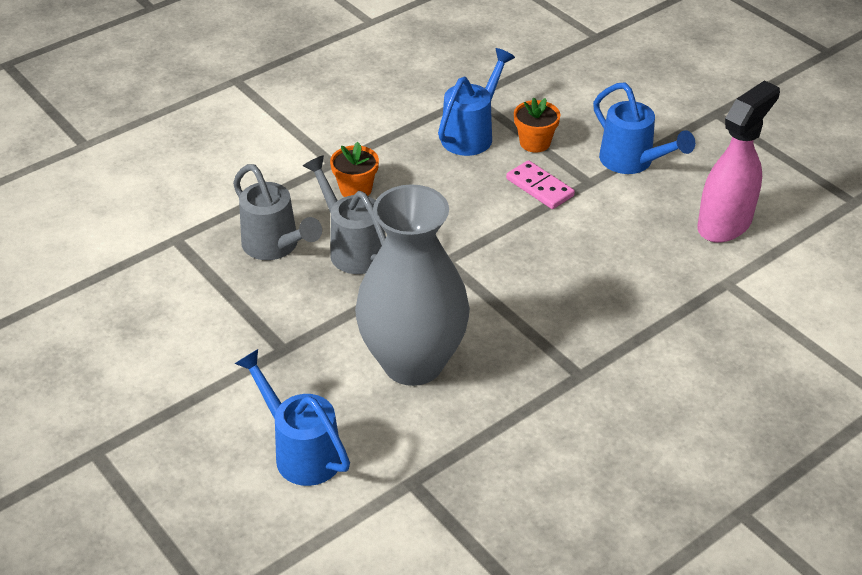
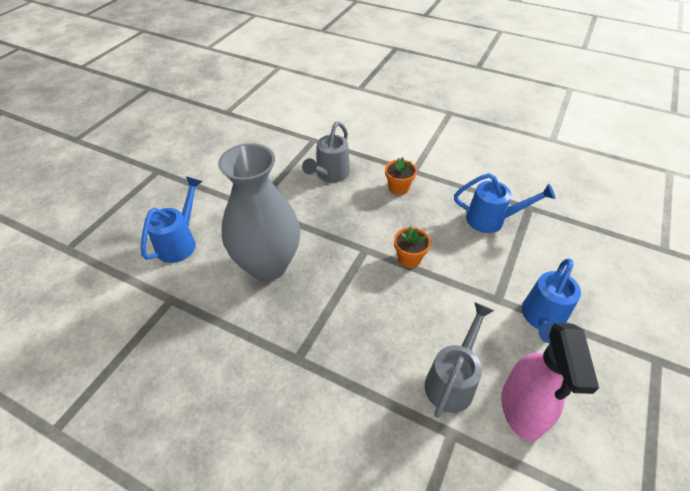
camera: 65 degrees right, 5 degrees up
grey watering can [303,155,386,274] -> grey watering can moved to [425,302,494,418]
pink domino [506,160,575,209] -> none
orange flower pot [514,97,560,152] -> orange flower pot moved to [394,226,431,268]
pink spray bottle [697,80,780,243] -> pink spray bottle turned 75 degrees clockwise [501,323,599,441]

